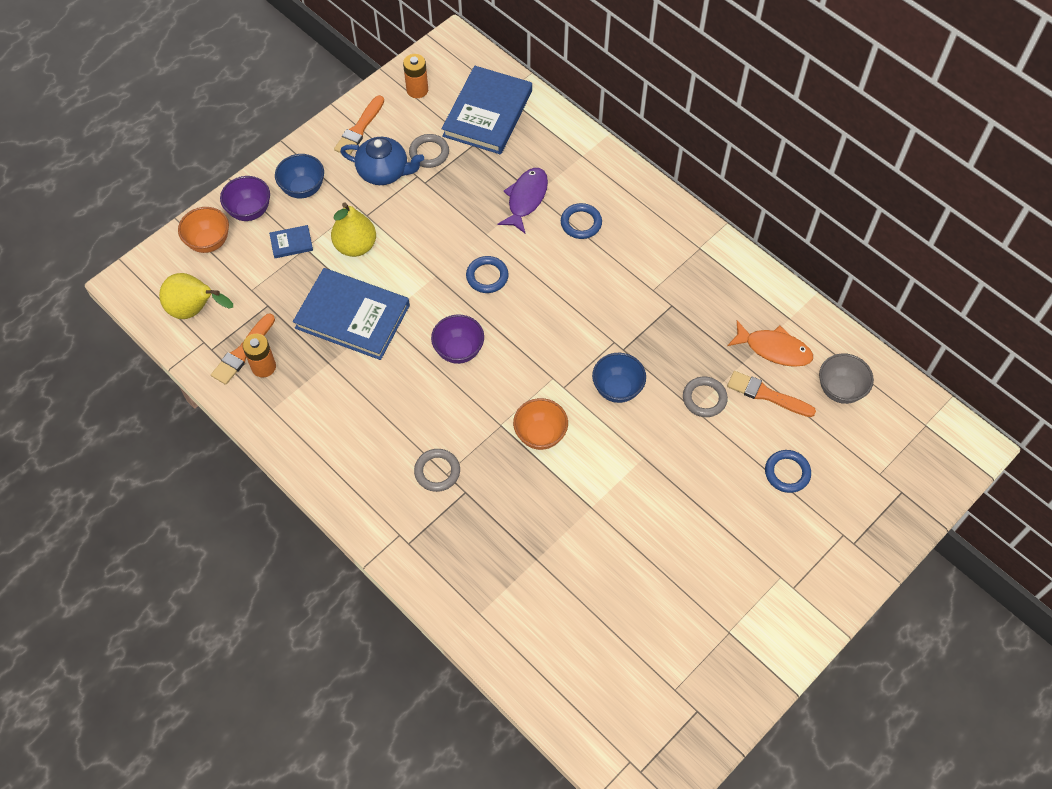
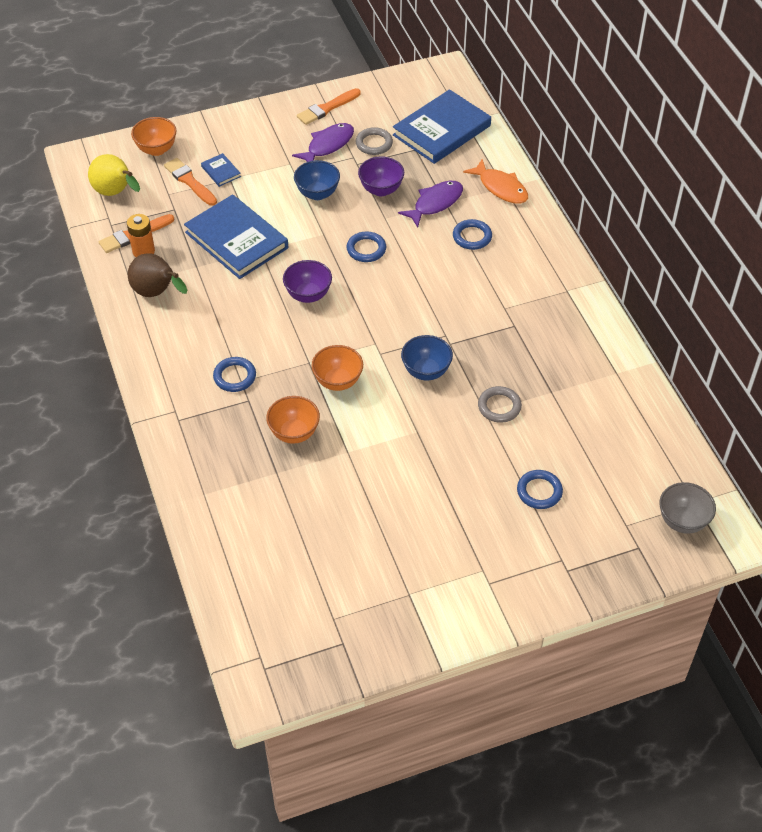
camera: 25 degrees right, 10 degrees down
purple bowl [220,176,270,221] -> purple bowl moved to [358,156,404,196]
blue book [269,225,313,258] -> blue book turned 45 degrees clockwise [201,153,241,187]
blue bowl [275,154,324,198] -> blue bowl moved to [294,160,340,200]
yellow pear [331,202,376,257] -> none
blue teapot [340,137,424,185] -> purple fish [292,123,354,162]
orange battery [403,54,428,98] -> none
grey ring [414,449,460,492] -> blue ring [213,357,256,392]
orange fish [727,320,813,367] -> orange fish moved to [463,159,528,204]
orange brush [727,371,816,417] -> orange brush moved to [164,158,217,206]
grey bowl [819,353,874,404] -> grey bowl moved to [659,482,716,534]
none -> brown pear [128,253,187,297]
none -> orange bowl [266,396,320,444]

